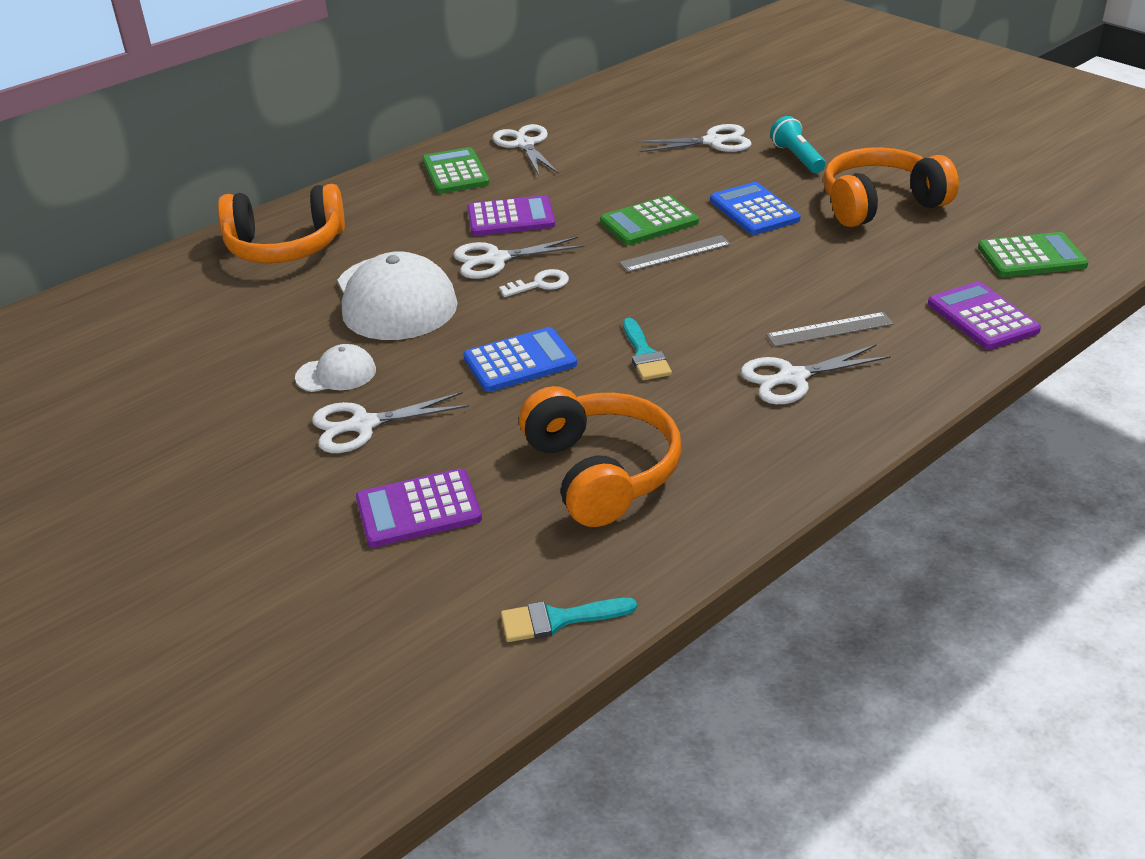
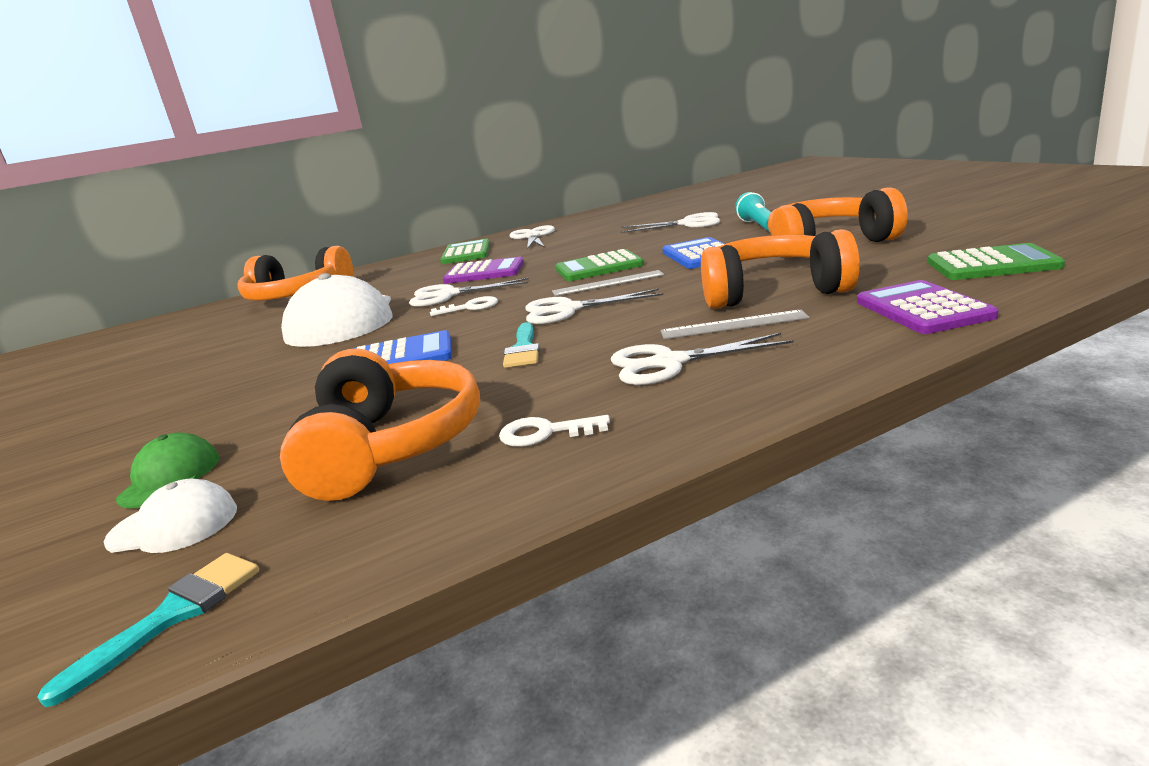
camera: 15 degrees right, 15 degrees down
white cap [295,344,376,392] -> white cap moved to [104,479,237,553]
white scissors [312,392,469,453] -> white scissors moved to [525,289,663,324]
purple calculator [356,468,482,547] -> green cap [116,432,219,509]
turquoise brush [501,598,637,642] -> turquoise brush turned 120 degrees clockwise [37,553,259,707]
none -> white key [499,415,610,447]
none -> orange headphones [701,229,860,309]

